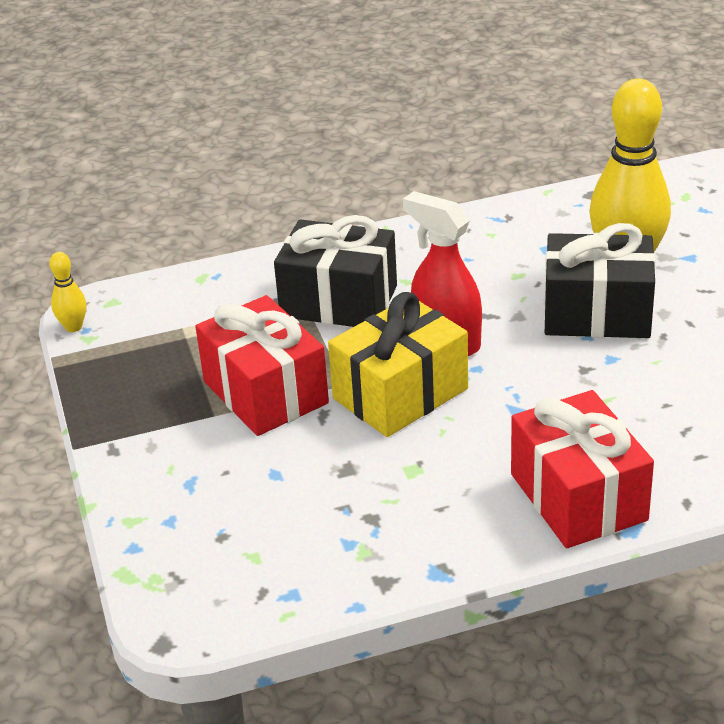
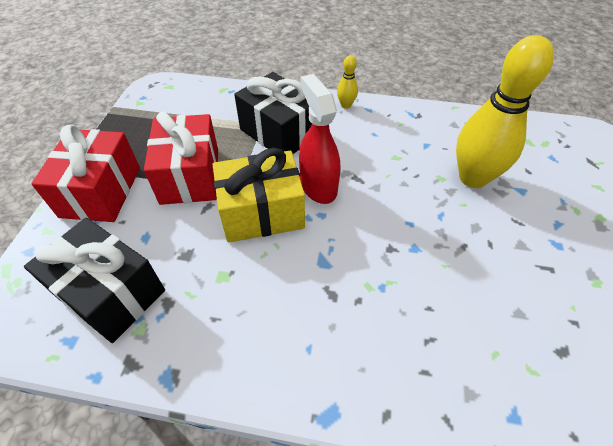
camera: 25 degrees right, 15 degrees up
yellow bowling pin [49,252,86,332] -> yellow bowling pin moved to [337,55,358,109]
red gift [511,390,654,548] -> red gift moved to [31,125,140,222]
black gift [544,223,655,338] -> black gift moved to [24,218,165,343]

